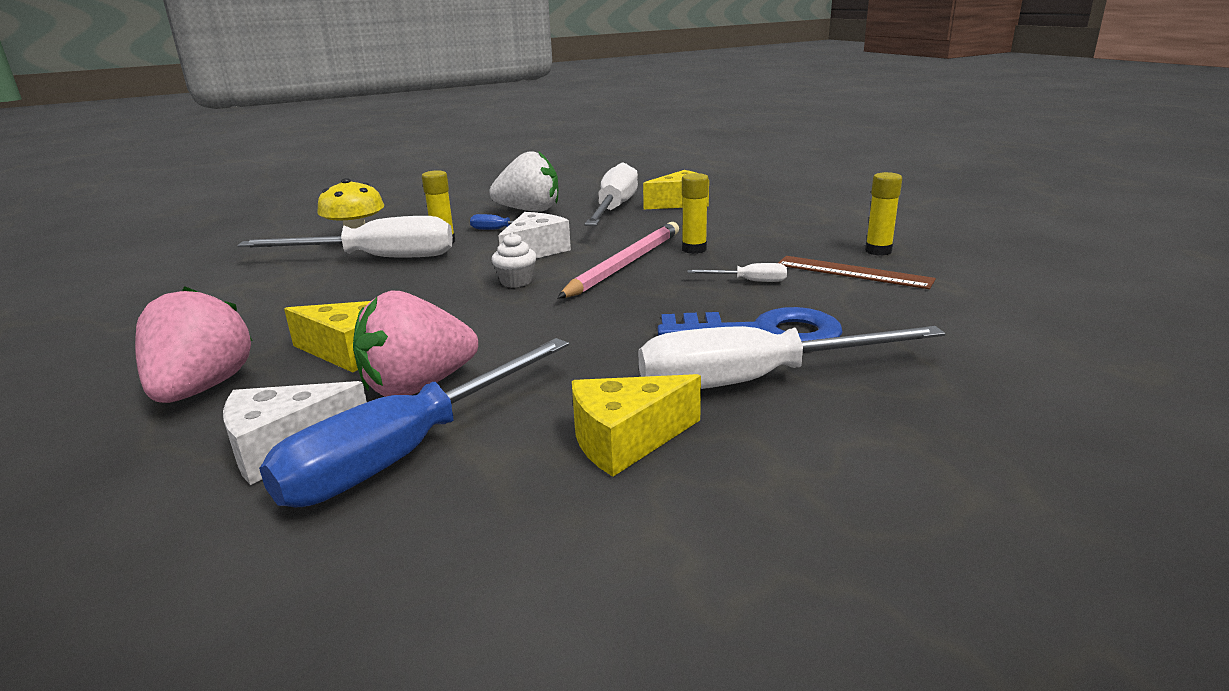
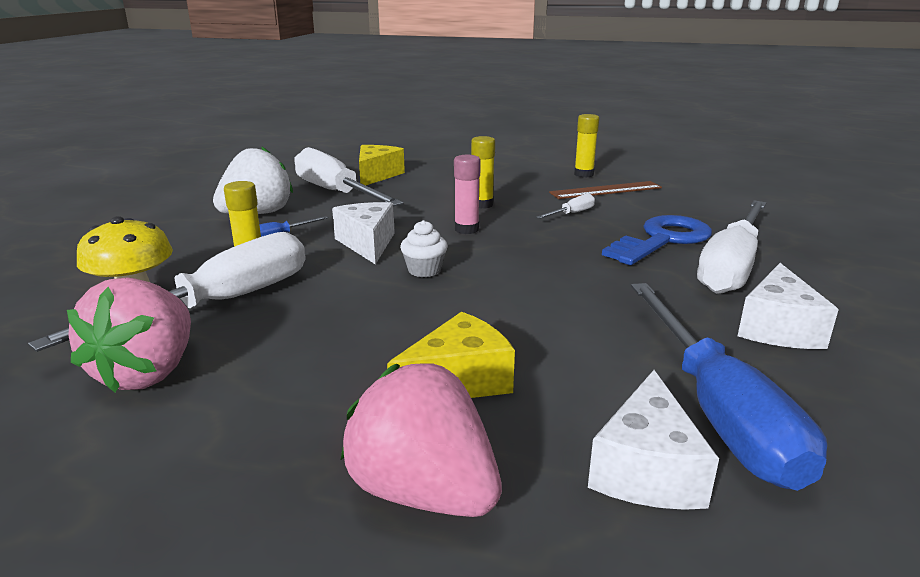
camera: 50 degrees left, 0 degrees up
pink strawberry [353,291,478,397] -> pink strawberry moved to [67,278,191,393]
pink pencil [557,222,679,299] -> pink glue stick [454,155,481,234]
yellow cheese [572,374,701,477] -> white cheese [738,263,839,349]

